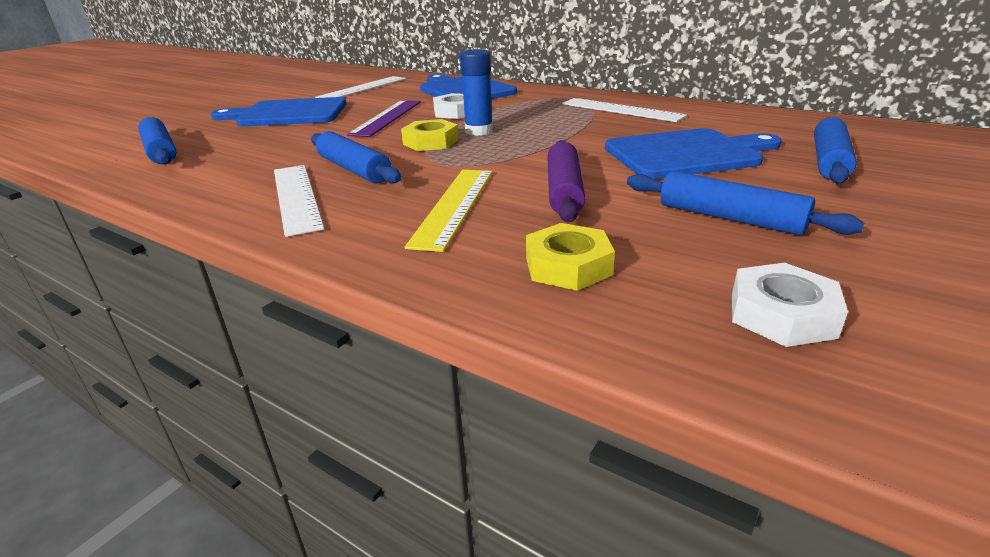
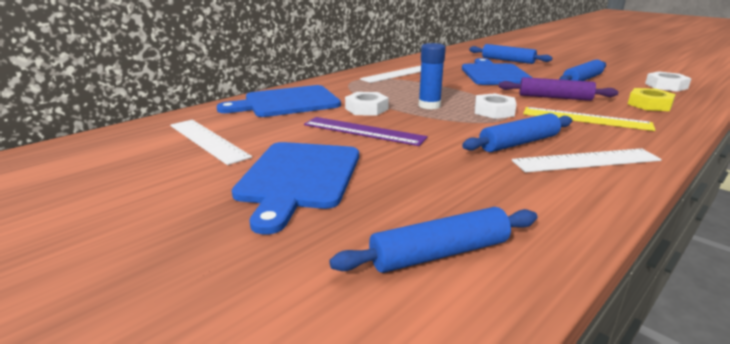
camera: 80 degrees left, 5 degrees down
yellow nut [401,119,459,151] -> none
none -> white nut [475,93,516,119]

